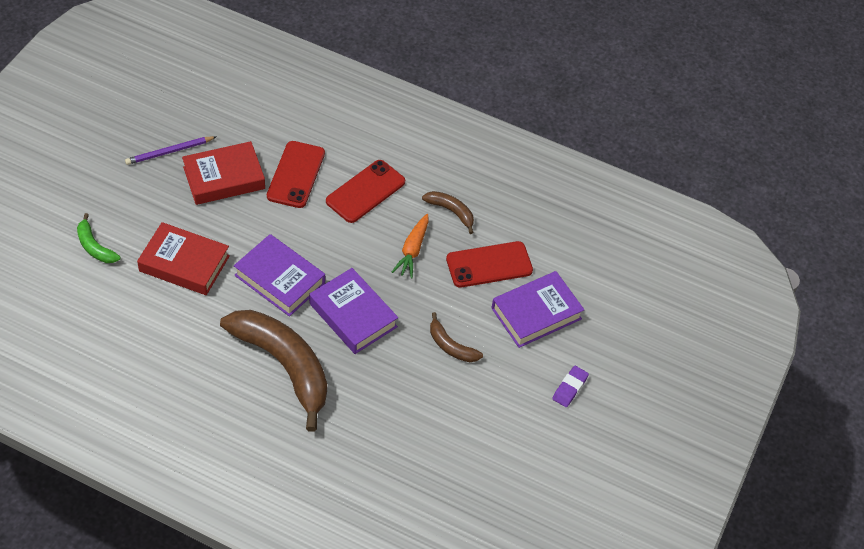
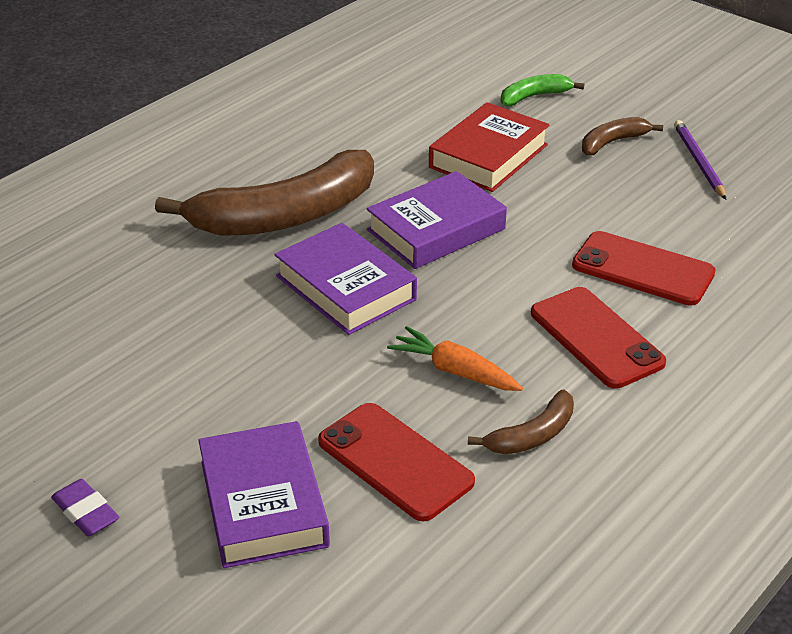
camera: 110 degrees right, 15 degrees down
red book [182,141,265,205] -> none
purple book [309,268,398,354] -> purple book turned 75 degrees clockwise [274,223,417,335]
brown banana [430,312,483,362] -> brown banana moved to [582,117,663,156]
red phone [446,241,533,288] -> red phone turned 45 degrees counterclockwise [318,403,475,521]

